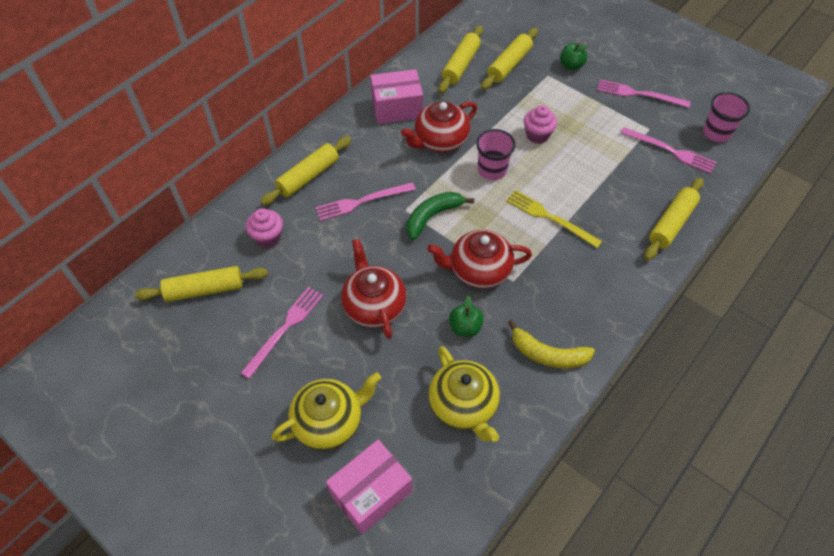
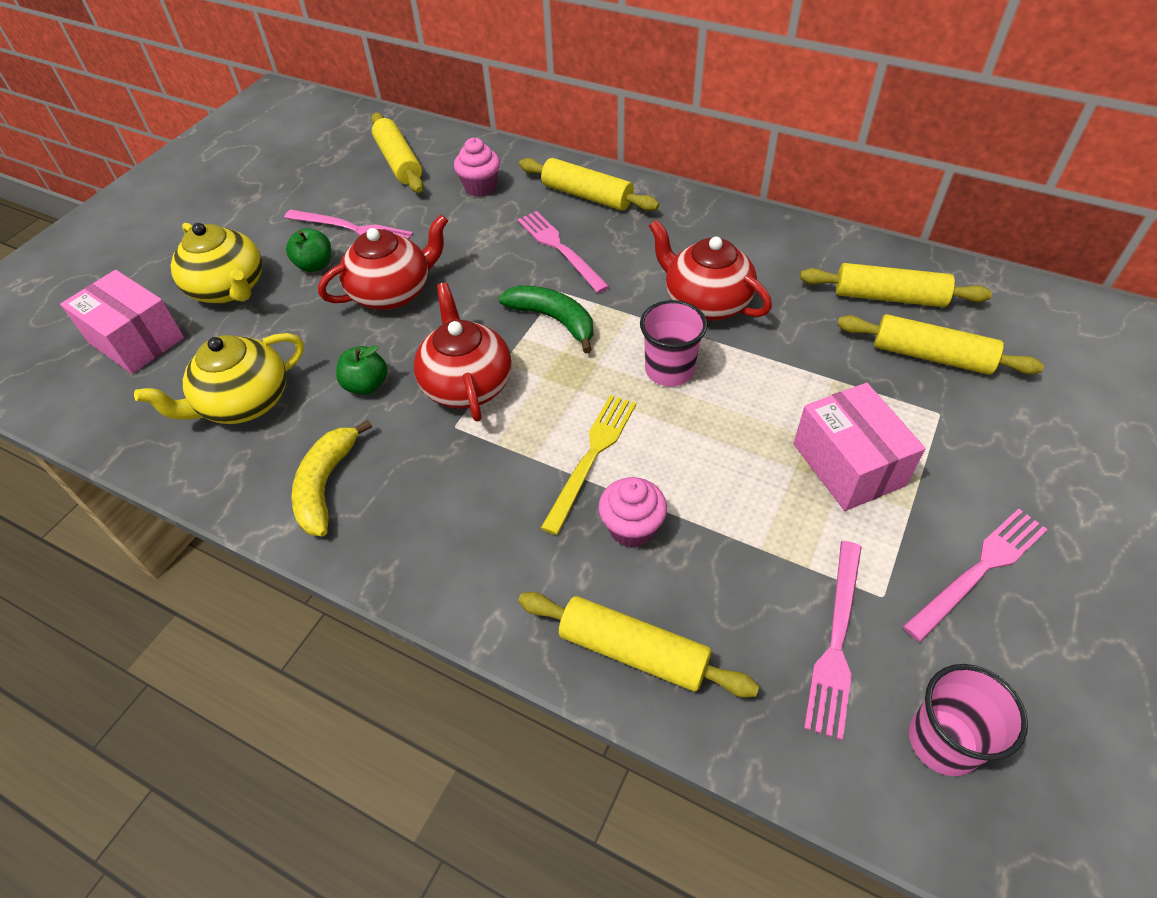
camera: 80 degrees right, 5 degrees down
pink box [370,69,423,124] -> pink box moved to [793,383,926,511]
pink cupcake [524,105,557,144] -> pink cupcake moved to [598,477,667,548]
green apple [560,43,589,70] -> green apple moved to [286,228,331,272]
pink fork [597,79,691,108] -> pink fork turned 45 degrees clockwise [903,509,1048,642]

